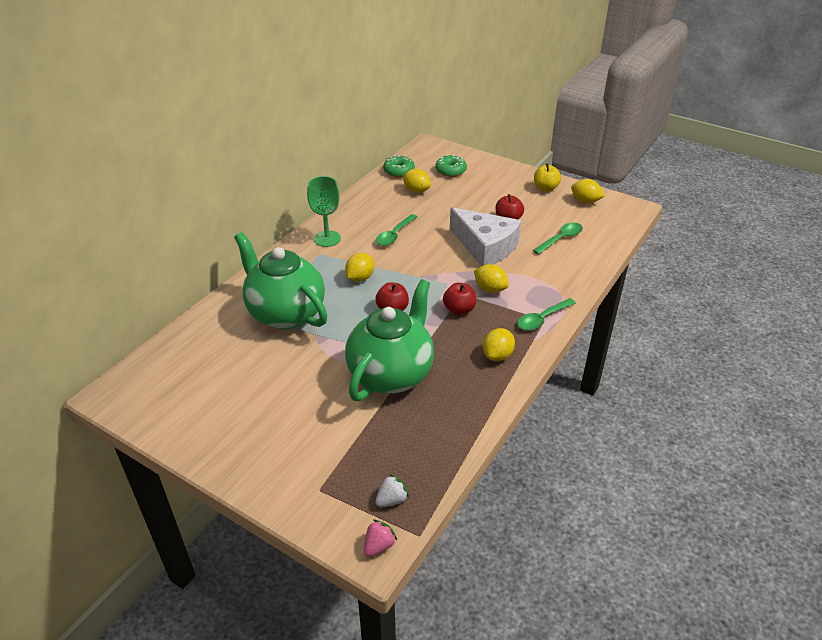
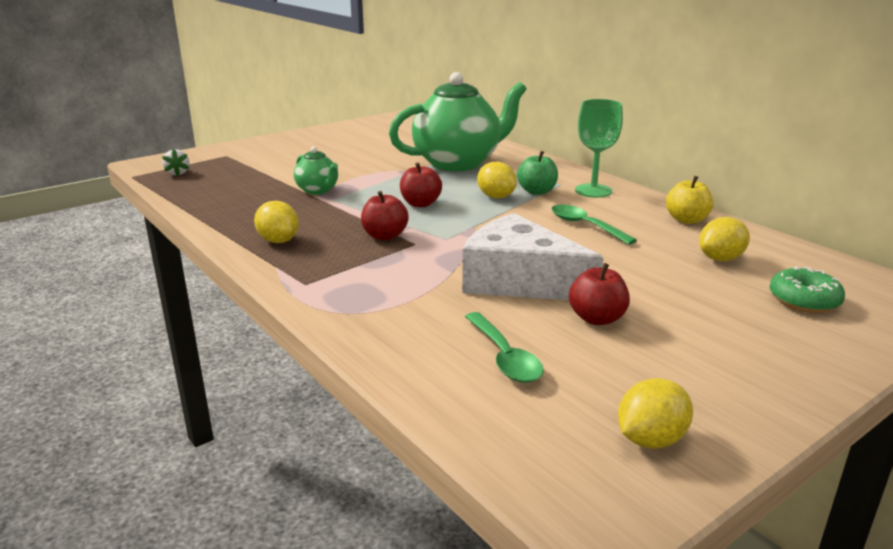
camera: 110 degrees right, 15 degrees down
green teapot [345,279,434,401] -> green teapot [294,147,338,195], size x0.45
pink strawberry [364,520,397,557] -> none
green donut [383,155,415,177] -> none
white cheese [450,207,521,266] -> white cheese turned 60 degrees clockwise [462,213,604,300]
yellow lemon [474,264,509,293] -> none
green spoon [517,298,576,331] -> none
yellow apple [534,163,561,192] -> yellow apple moved to [666,176,714,224]
none -> green apple [517,151,558,195]

